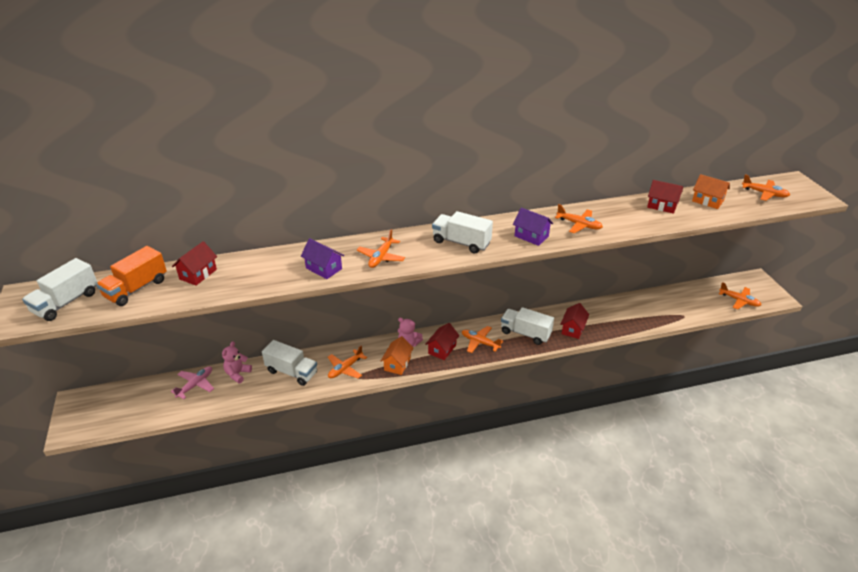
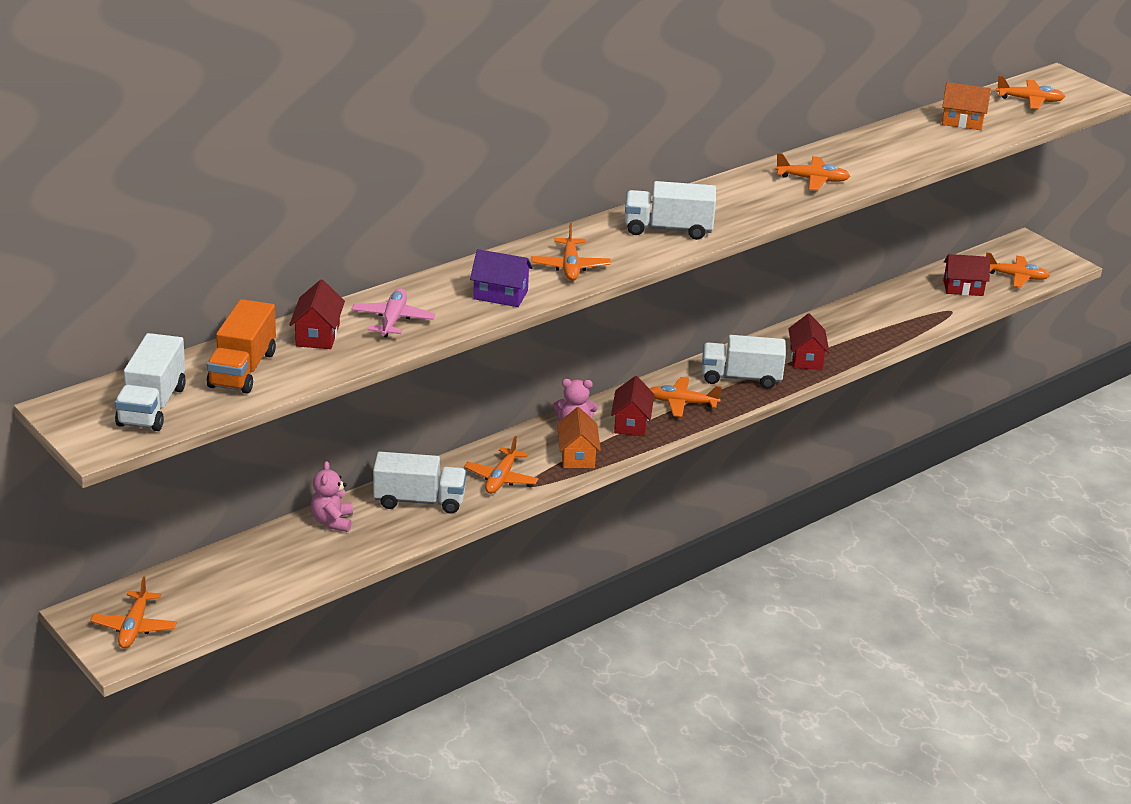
camera: 25 degrees left, 5 degrees down
pink plane [171,366,214,399] -> pink plane moved to [351,288,435,337]
purple house [513,208,553,246] -> none
red house [647,180,683,214] -> red house moved to [943,254,990,296]
none -> orange plane [90,576,177,648]

